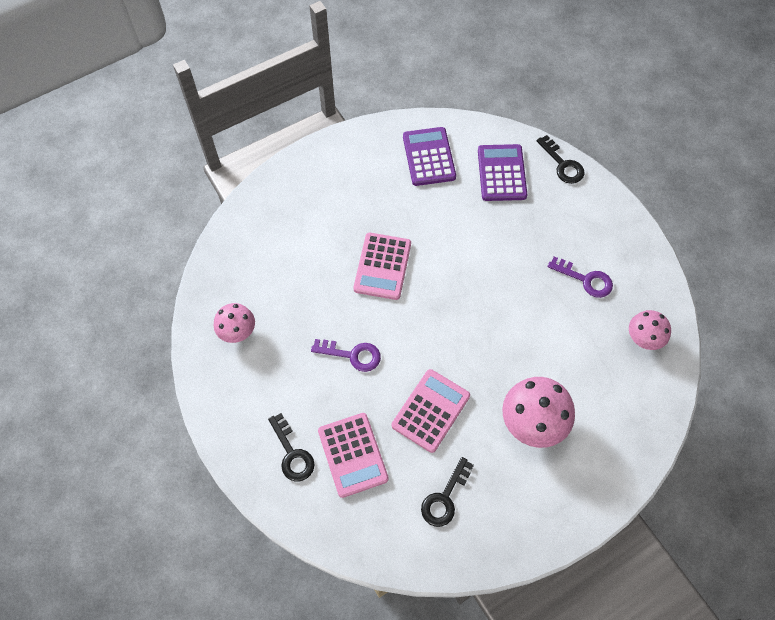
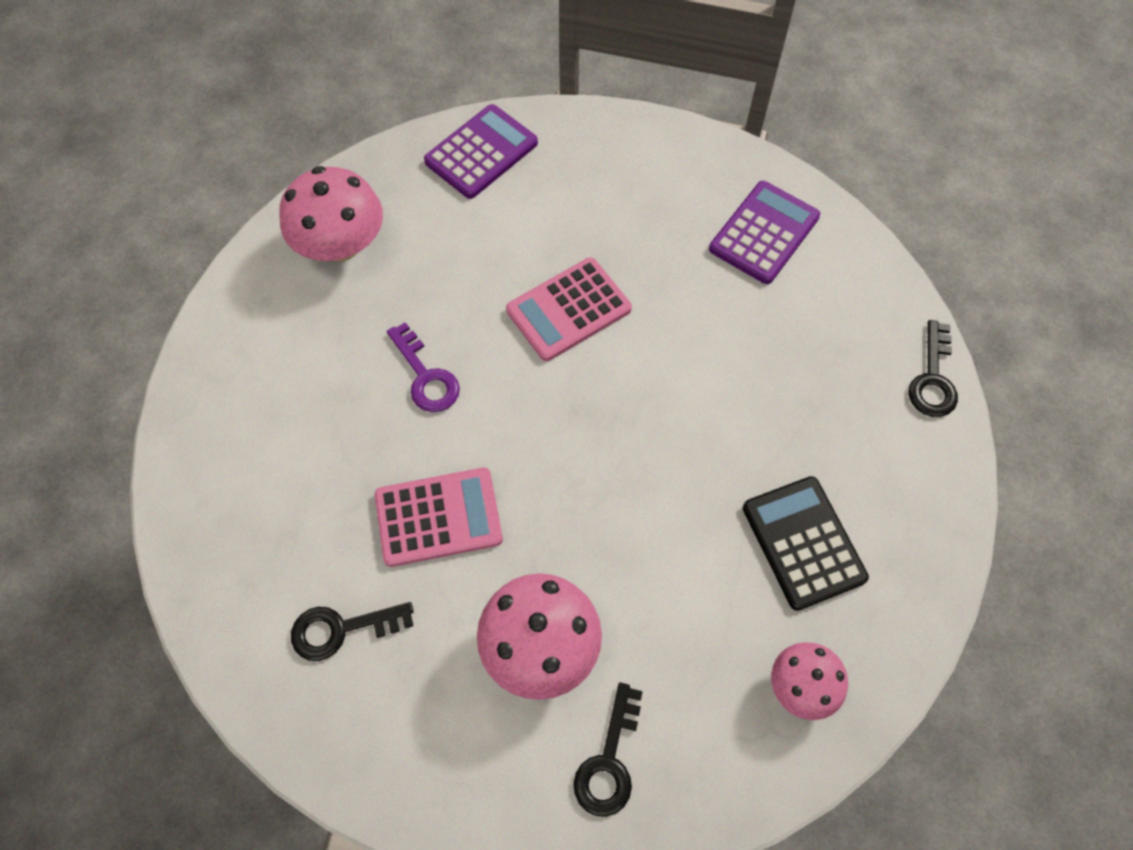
camera: 45 degrees right, 0 degrees up
pink mushroom [214,303,255,343] -> pink mushroom [279,166,383,262], size x1.63
black key [268,413,315,481] -> black key moved to [573,683,643,817]
pink calculator [318,413,389,498] -> none
purple calculator [478,144,527,201] -> purple calculator moved to [424,104,538,199]
purple key [548,257,613,298] -> black calculator [743,476,869,611]

